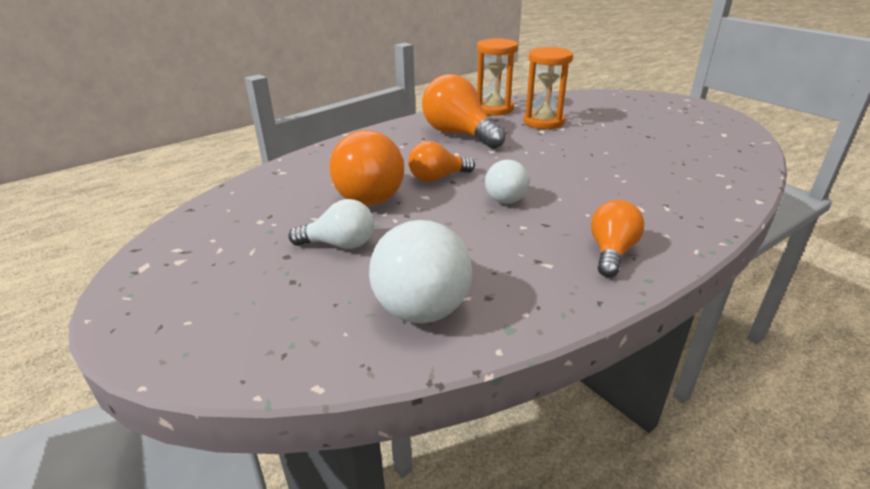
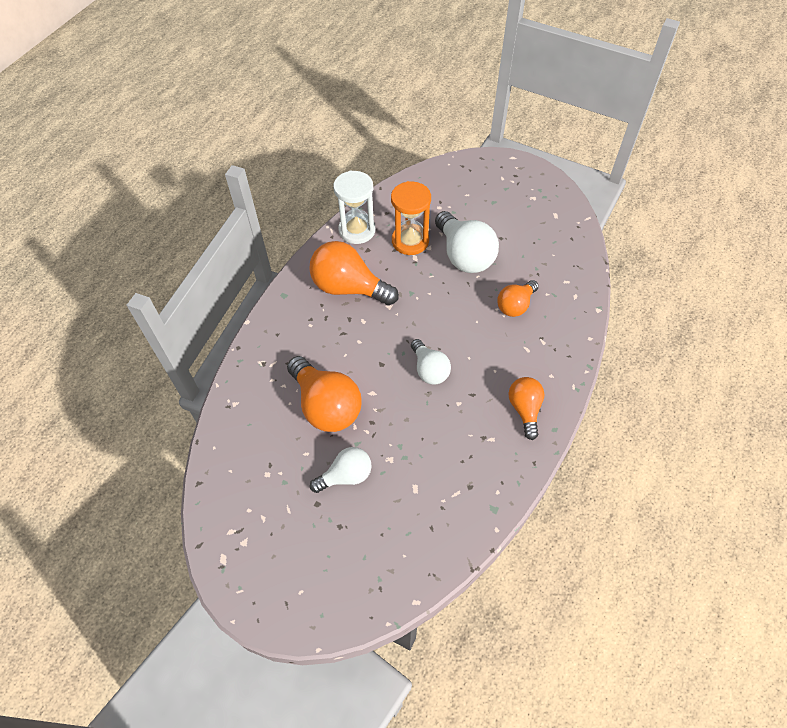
camera: 25 degrees left, 25 degrees up
white light bulb [369,220,472,323] -> white light bulb moved to [435,211,499,273]
orange light bulb [408,141,475,182] -> orange light bulb moved to [497,280,539,317]
orange hourglass [477,38,518,116] -> white hourglass [333,171,375,244]

